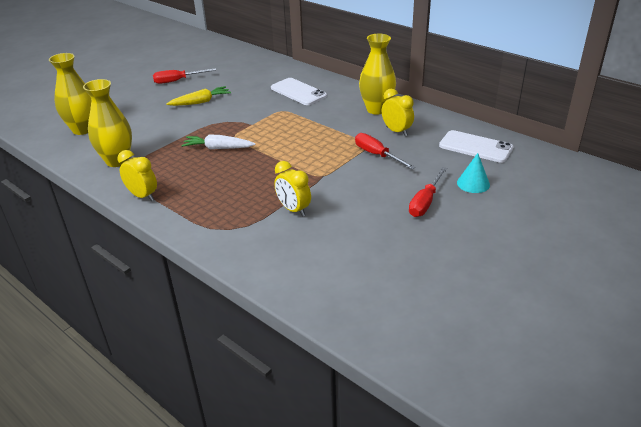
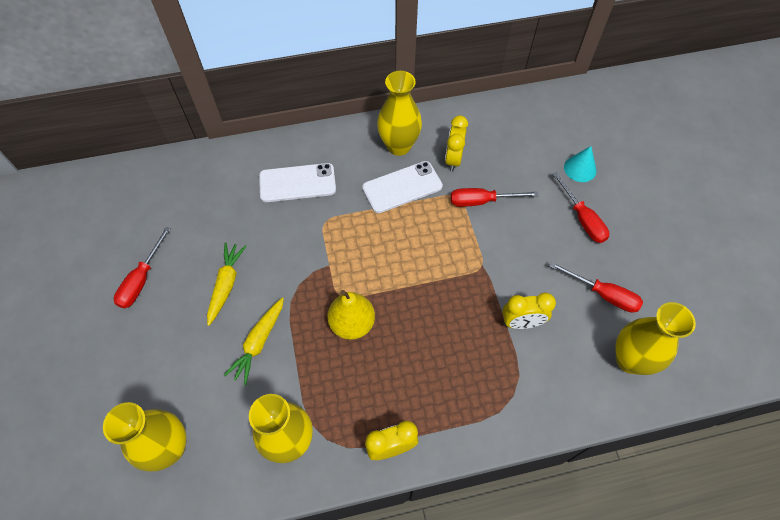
camera: 55 degrees left, 25 degrees up
white carrot [181,134,255,149] -> yellow pear [327,290,375,340]
yellow clock [382,89,414,136] -> yellow clock turned 75 degrees counterclockwise [445,115,468,171]
white phone [439,130,514,163] -> white phone moved to [362,161,443,213]
none -> yellow carrot [224,298,284,385]
none -> red screwdriver [549,262,643,313]
none -> yellow vase [615,302,696,375]

